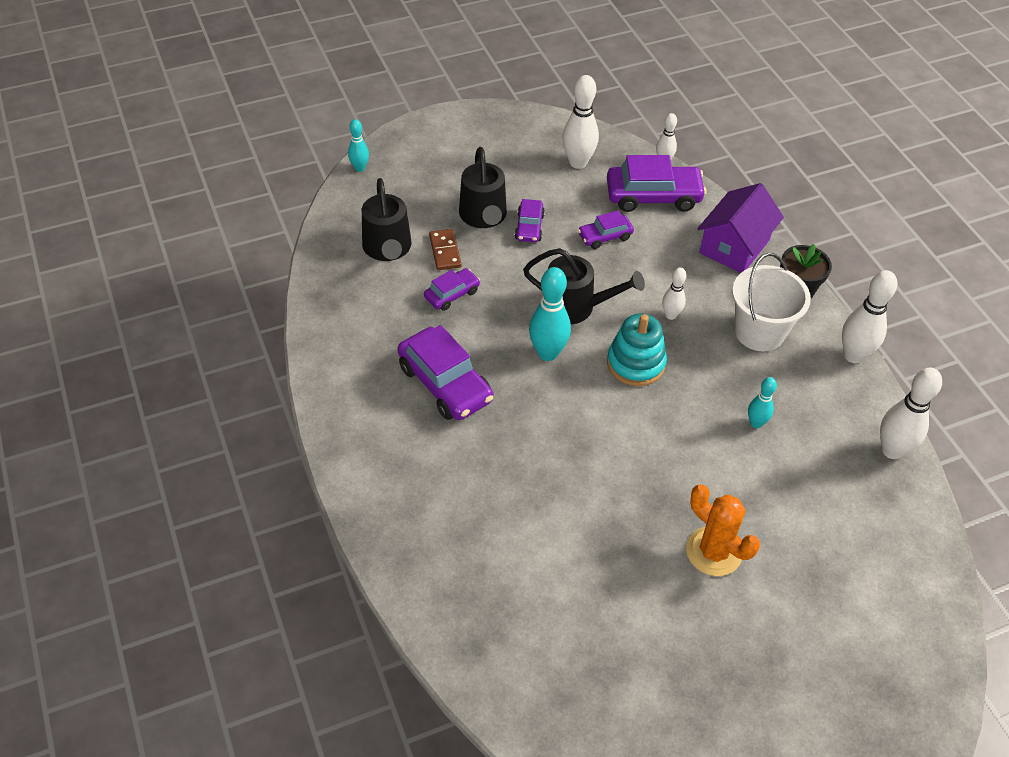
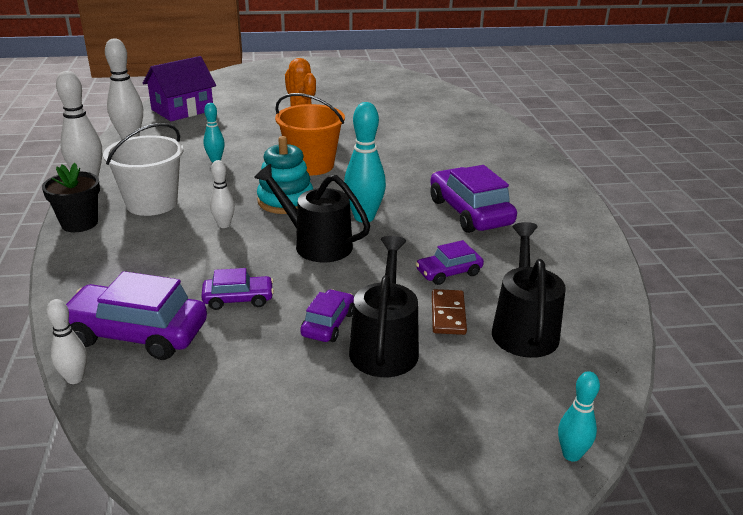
camera: 165 degrees left, 20 degrees down
white bowling pin [562,75,599,169] -> none
purple house [697,183,784,273] -> purple house moved to [143,56,216,121]
none -> orange bucket [275,93,345,175]

